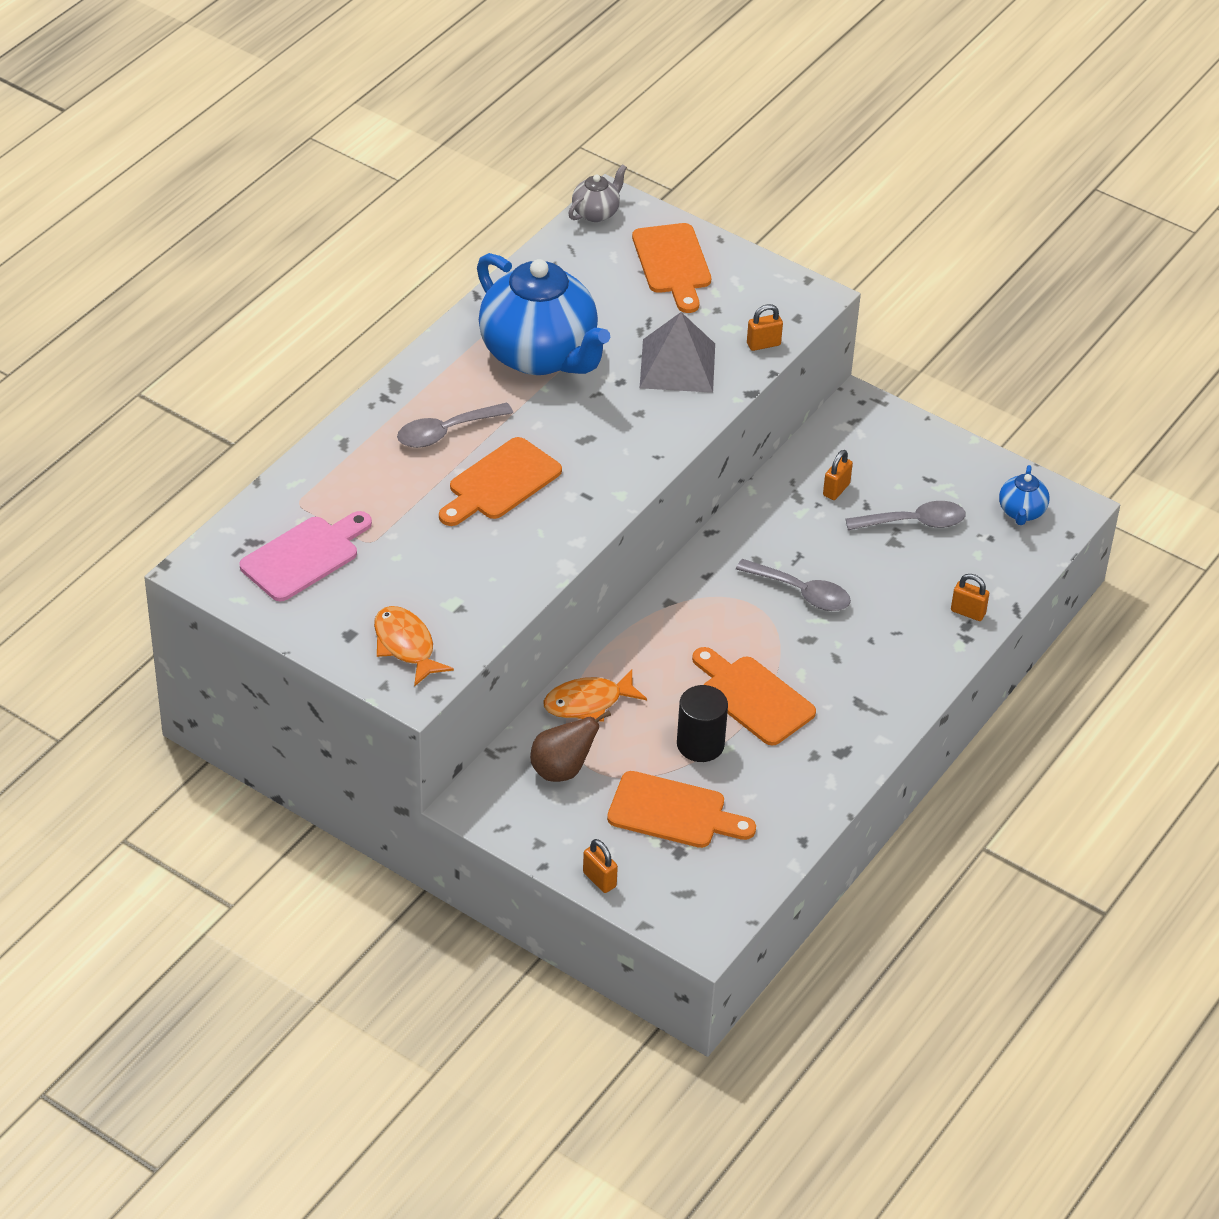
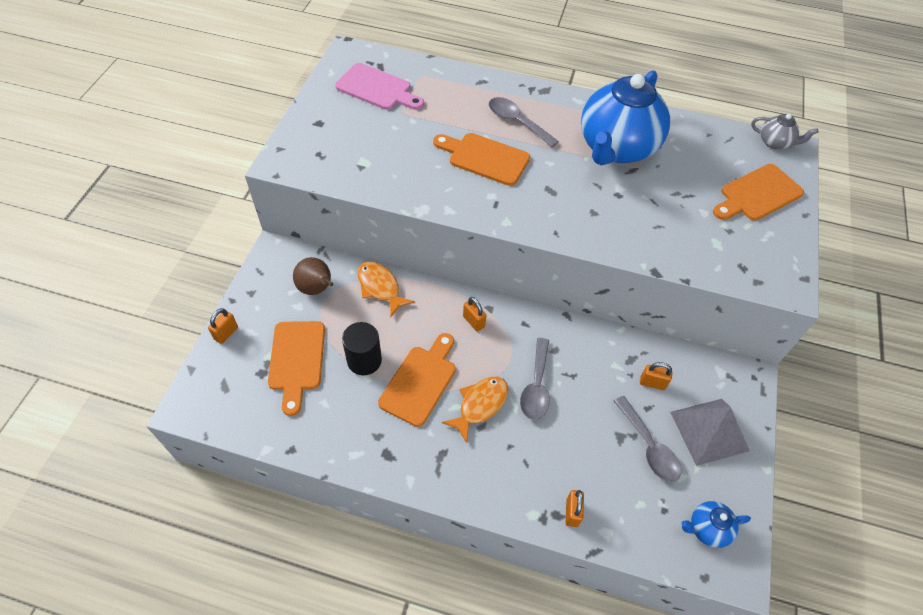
camera: 70 degrees right, 10 degrees up
orange fish [374,606,454,687] -> orange fish moved to [442,376,508,443]
grey pyramid [640,312,715,393] -> grey pyramid moved to [670,399,750,466]
orange padlock [747,304,783,351] -> orange padlock moved to [463,297,486,332]

